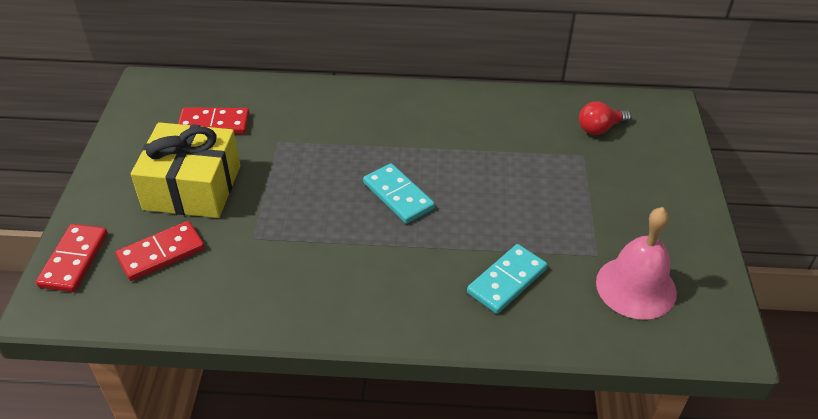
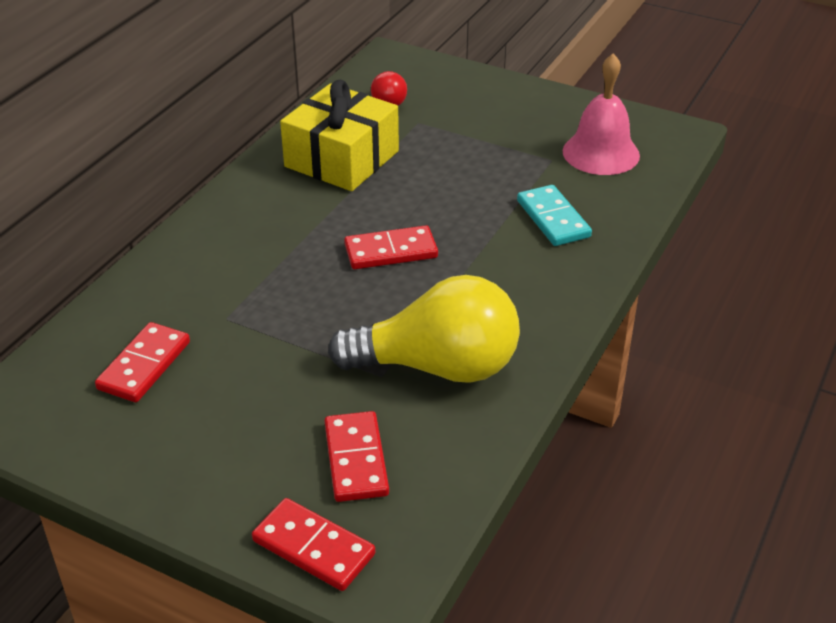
camera: 65 degrees left, 5 degrees down
yellow gift [131,122,240,218] -> yellow gift moved to [280,80,399,191]
turquoise domino [363,163,435,224] -> red domino [344,225,438,269]
none -> yellow light bulb [328,275,520,383]

